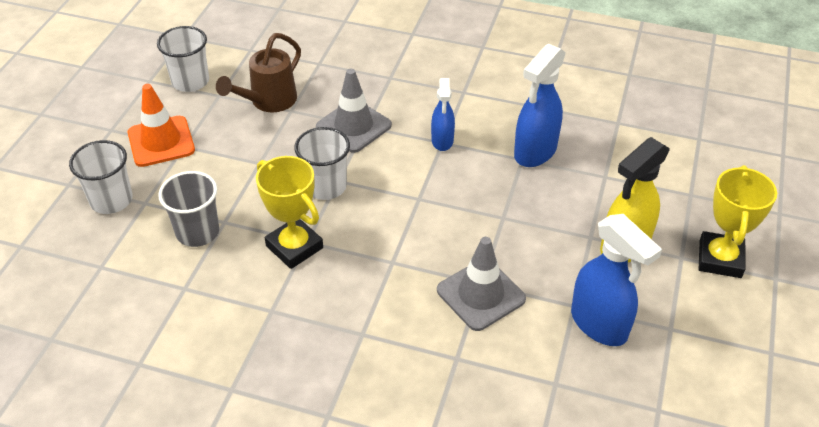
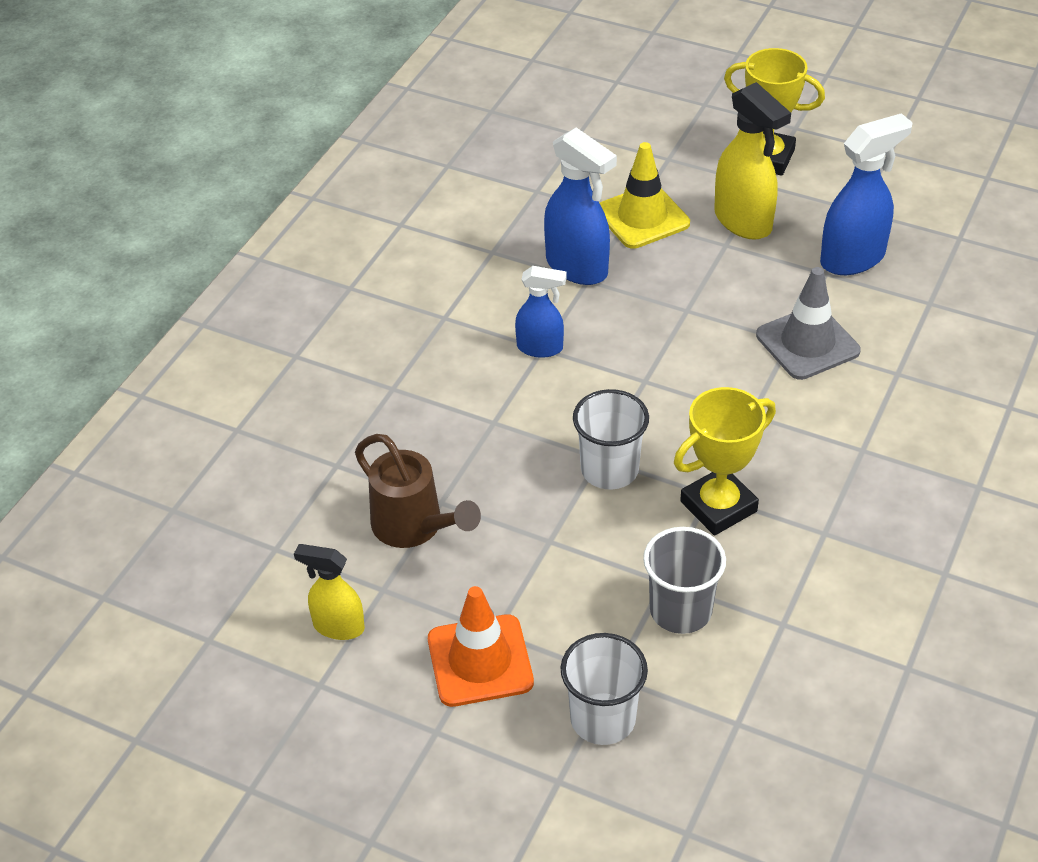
camera: 80 degrees left, 0 degrees up
white cup [157,26,209,92] -> yellow spray bottle [294,544,365,640]
grey traffic cone [316,69,392,153] -> none
none -> yellow traffic cone [600,142,690,249]

